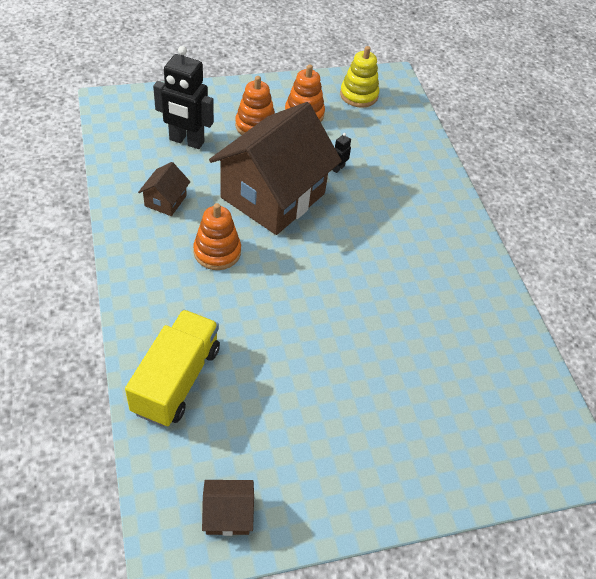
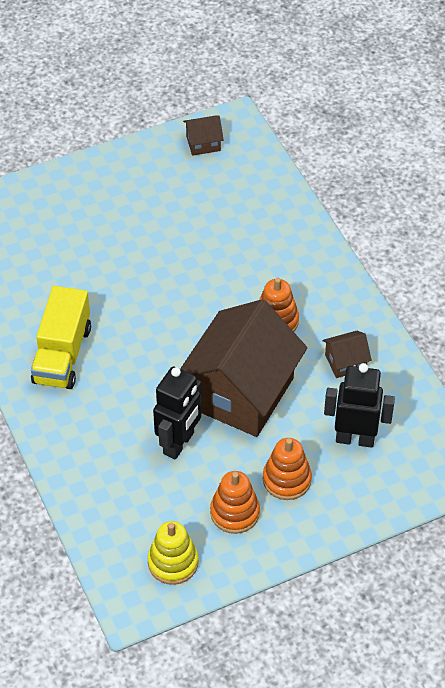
camera: 175 degrees right, 0 degrees up
yellow truck [125,310,220,427] -> yellow truck moved to [31,286,91,389]
brown house [138,162,190,216] -> brown house turned 60 degrees clockwise [323,331,372,378]
black robot [333,133,351,173] -> black robot [153,366,201,459], size x2.40

